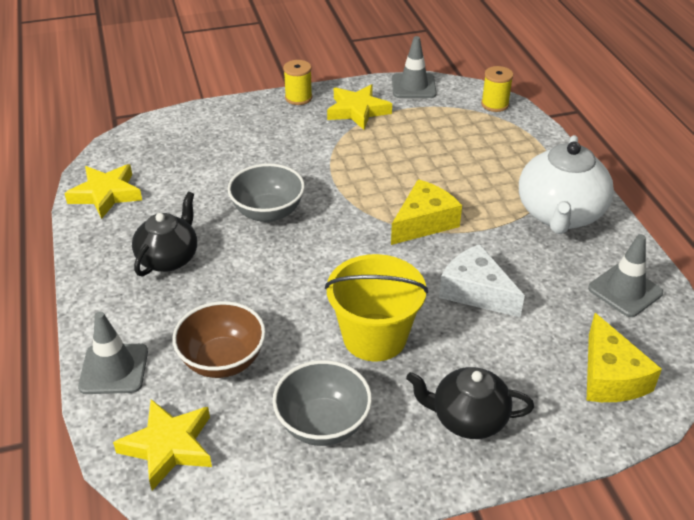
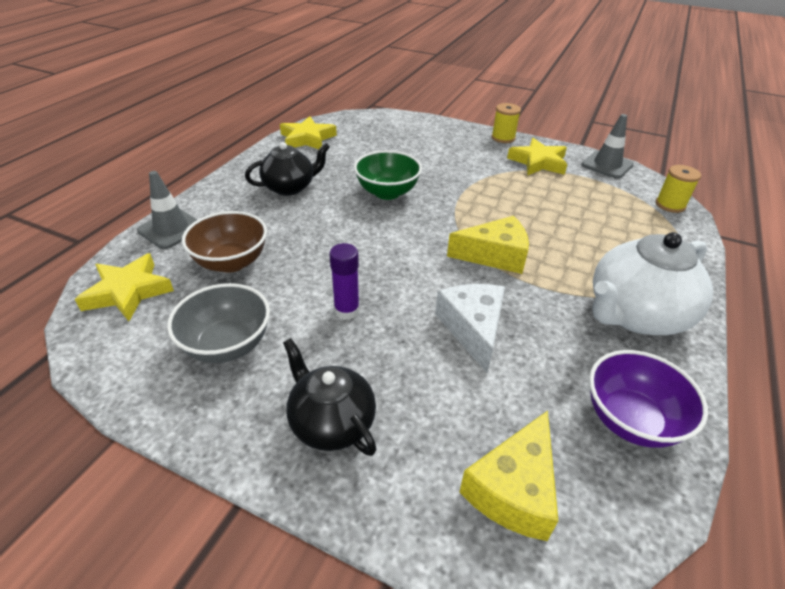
camera: 40 degrees right, 0 degrees up
grey bowl [228,164,305,222] -> green bowl [354,150,422,200]
yellow bucket [325,254,428,361] -> purple glue stick [329,243,359,320]
grey traffic cone [588,234,663,317] -> purple bowl [589,350,708,448]

